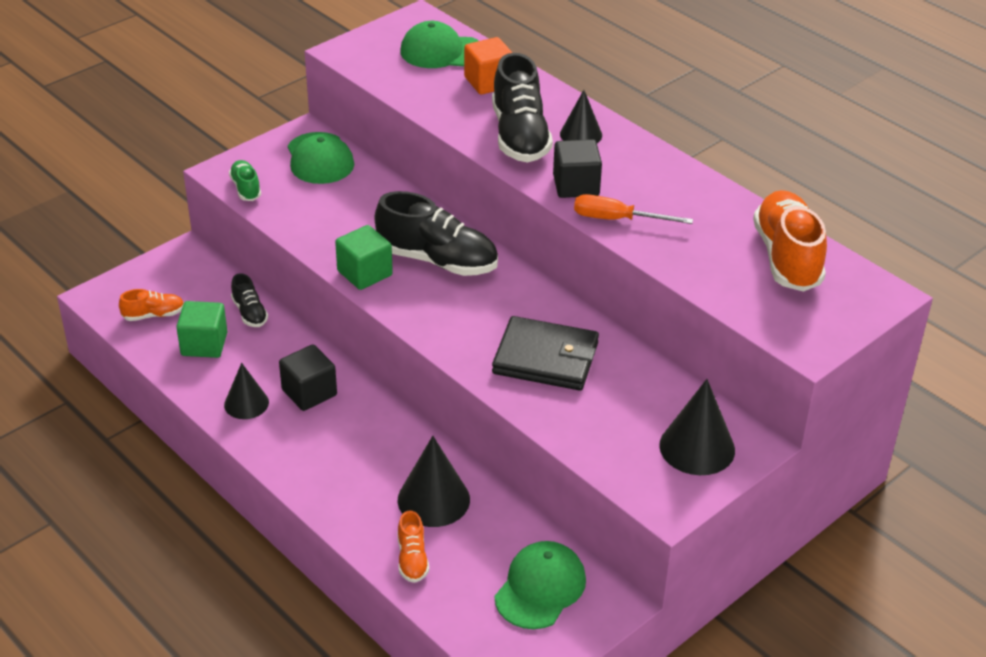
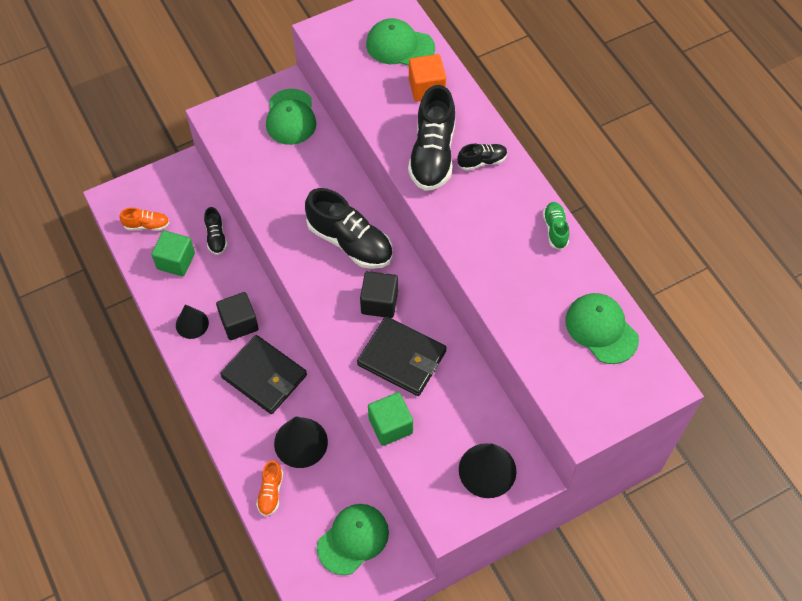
camera: 15 degrees right, 20 degrees up
green shoe [229,160,261,201] -> green shoe moved to [543,202,569,250]
green cube [335,225,393,290] -> green cube moved to [368,392,413,446]
black cube [553,139,602,198] -> black cube moved to [360,271,398,318]
black cone [560,90,602,143] -> black shoe [458,144,508,171]
orange screwdriver [574,194,693,224] -> none
orange shoe [753,190,827,292] -> green cap [565,293,639,364]
none -> black wallet [220,335,307,414]

